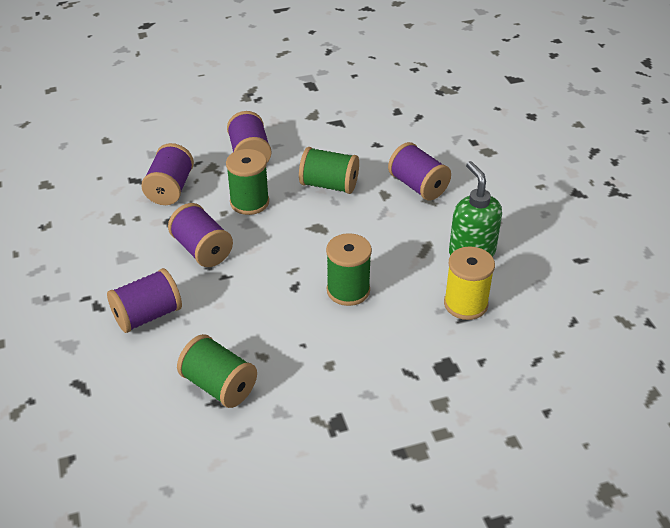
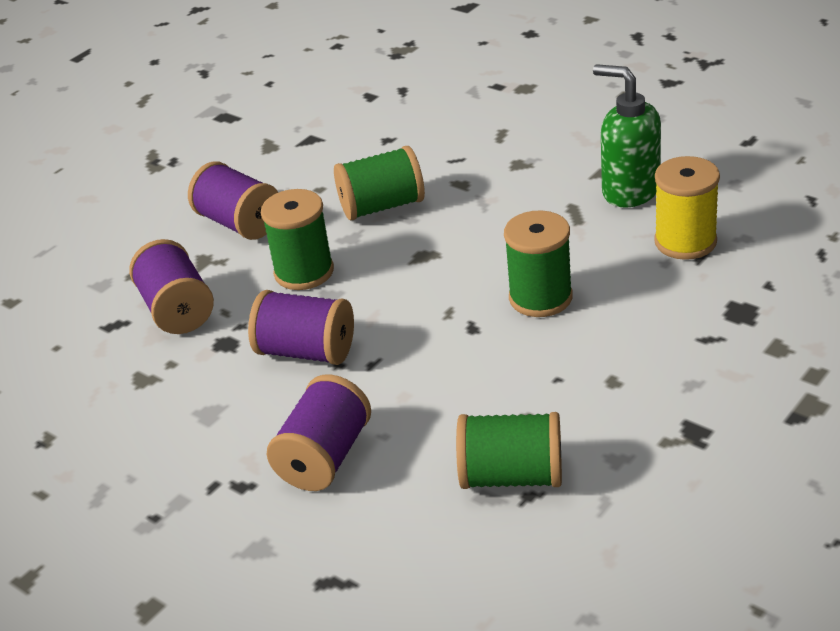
camera: 30 degrees left, 5 degrees down
purple spool [388,142,451,201] -> none

